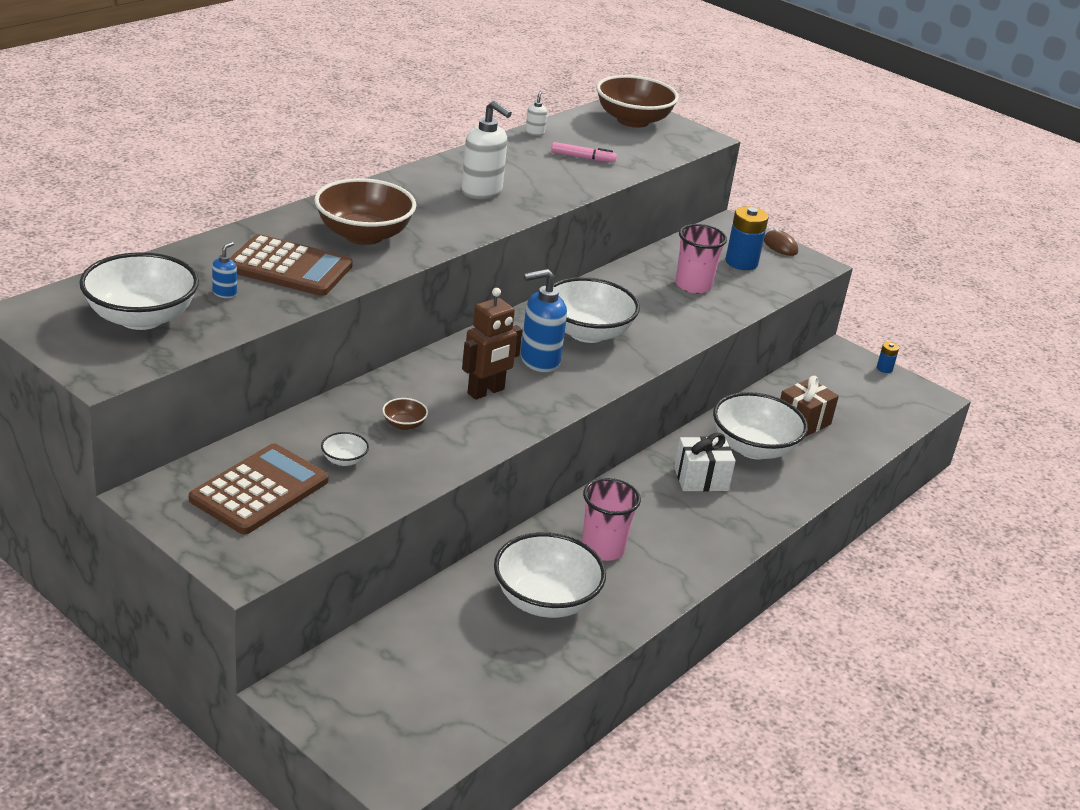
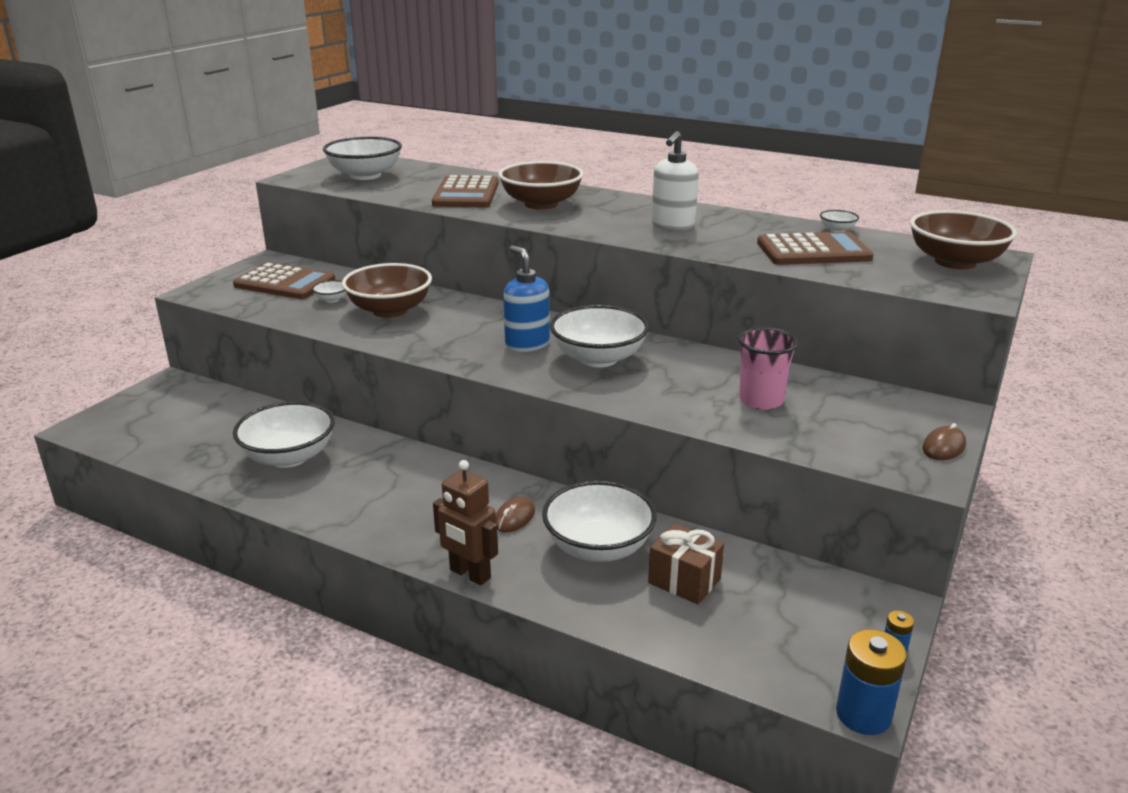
camera: 80 degrees right, 5 degrees down
blue soap dispenser [212,242,237,298] -> none
brown bowl [382,398,428,430] -> brown bowl [342,263,432,318], size x2.37
brown robot [462,288,522,400] -> brown robot moved to [433,460,498,585]
white soap dispenser [525,91,547,136] -> white bowl [820,210,859,232]
pink marker [551,142,617,163] -> brown calculator [757,232,873,265]
pink cup [582,478,641,561] -> none
white gift [674,433,736,492] -> brown mouse [496,496,535,533]
blue battery [726,206,769,270] -> blue battery moved to [836,629,907,735]

